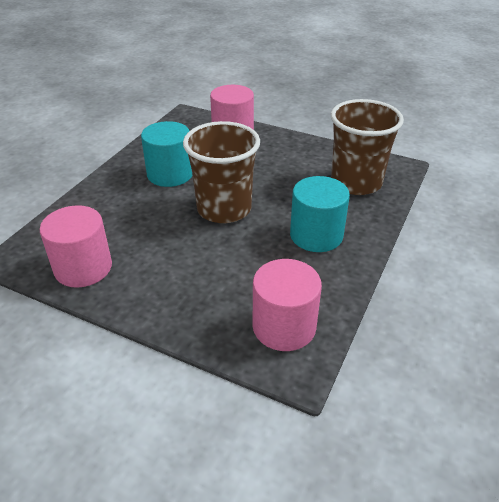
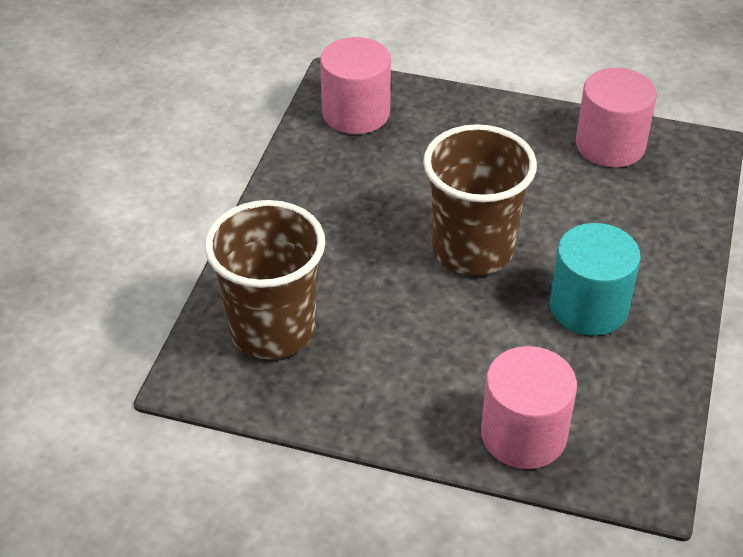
camera: 170 degrees right, 5 degrees up
turquoise cylinder [290,176,350,252] -> none

